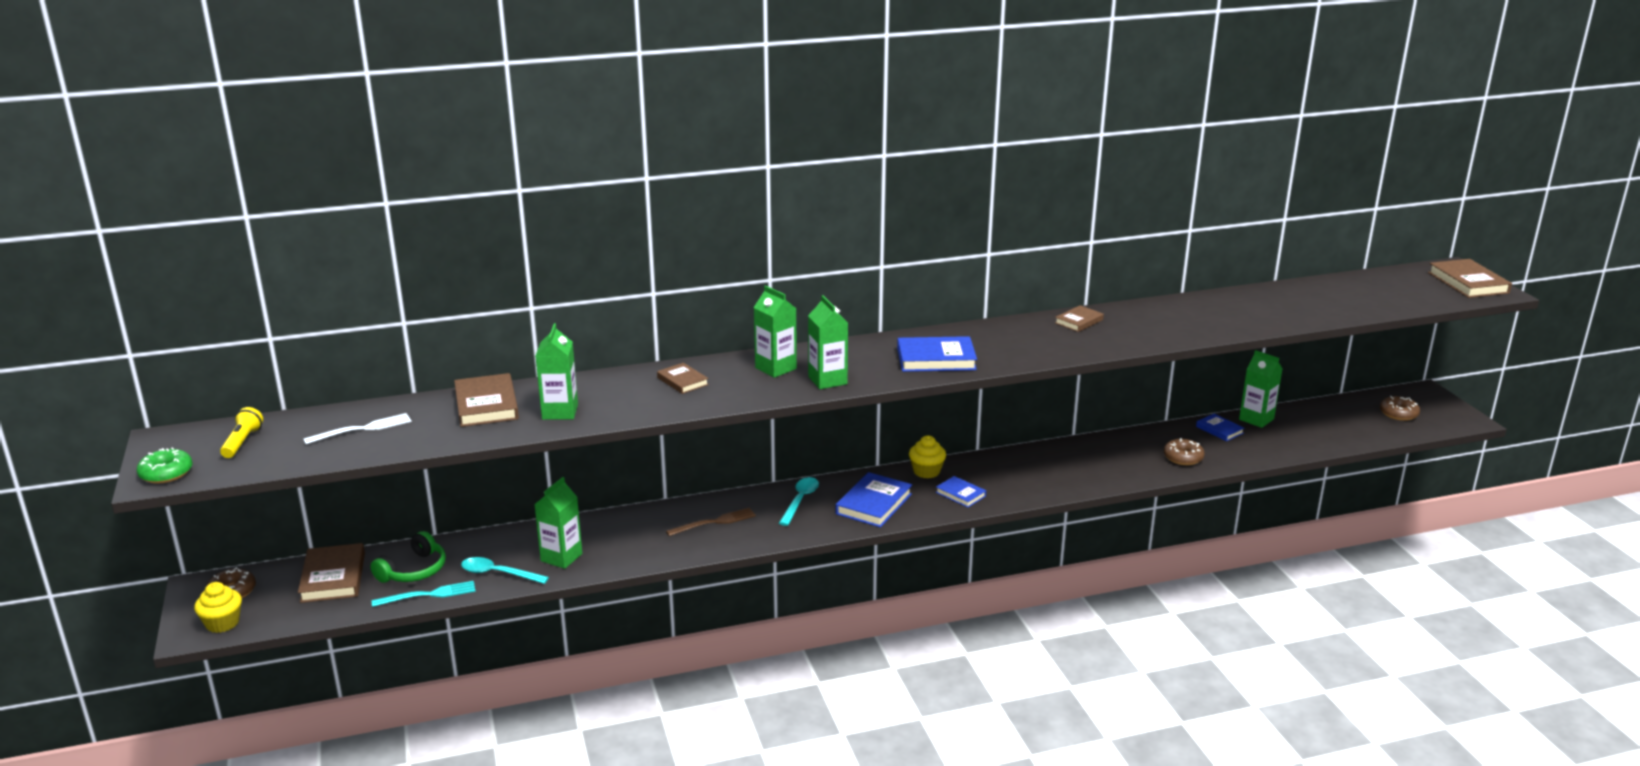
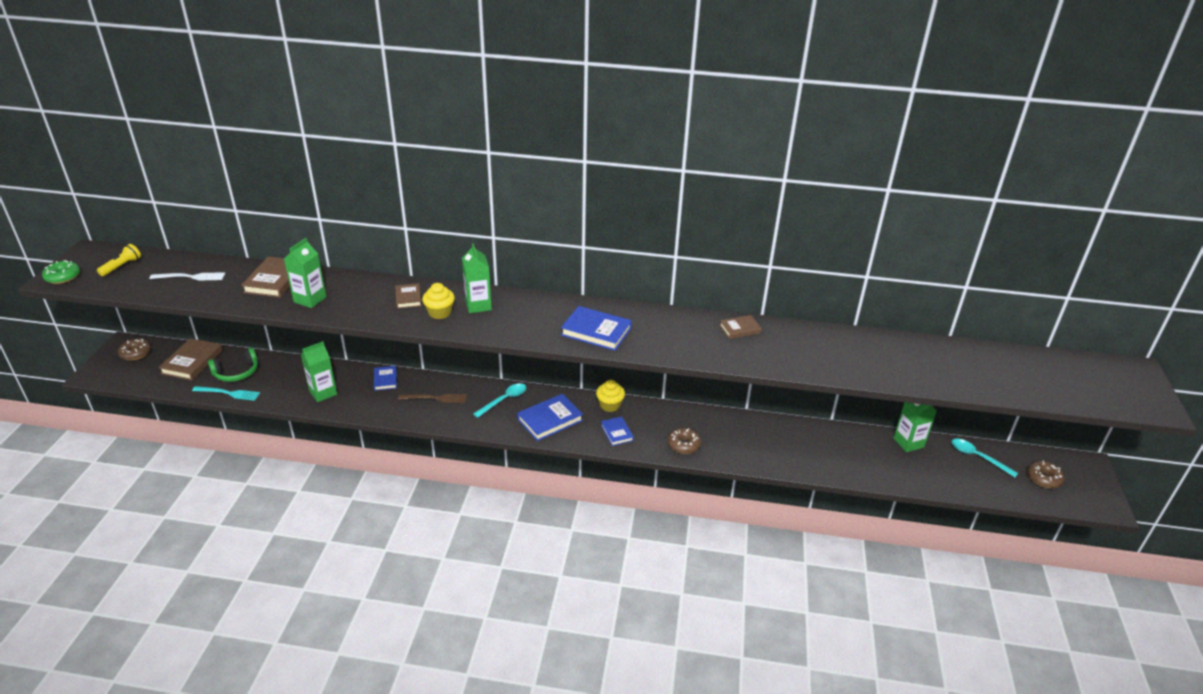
camera: 25 degrees right, 10 degrees up
yellow cupcake [194,582,242,633] -> yellow cupcake moved to [422,283,455,319]
turquoise spoon [461,557,549,584] -> turquoise spoon moved to [952,439,1018,477]
green carton [808,295,848,389] -> none
brown donut [1164,438,1205,465] -> brown donut moved to [668,428,701,454]
blue book [1196,414,1244,441] -> blue book moved to [374,366,397,391]
brown book [1428,259,1512,298] -> none

